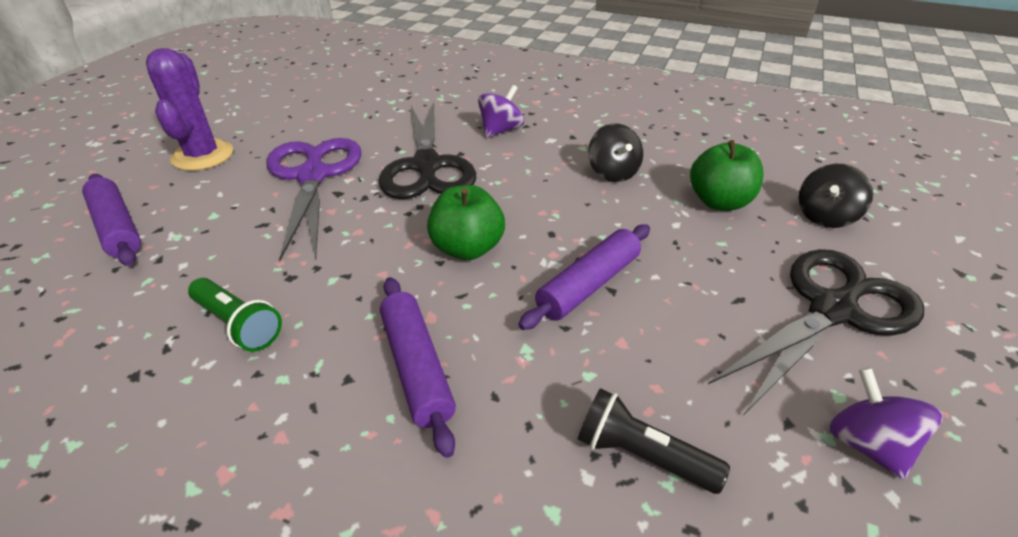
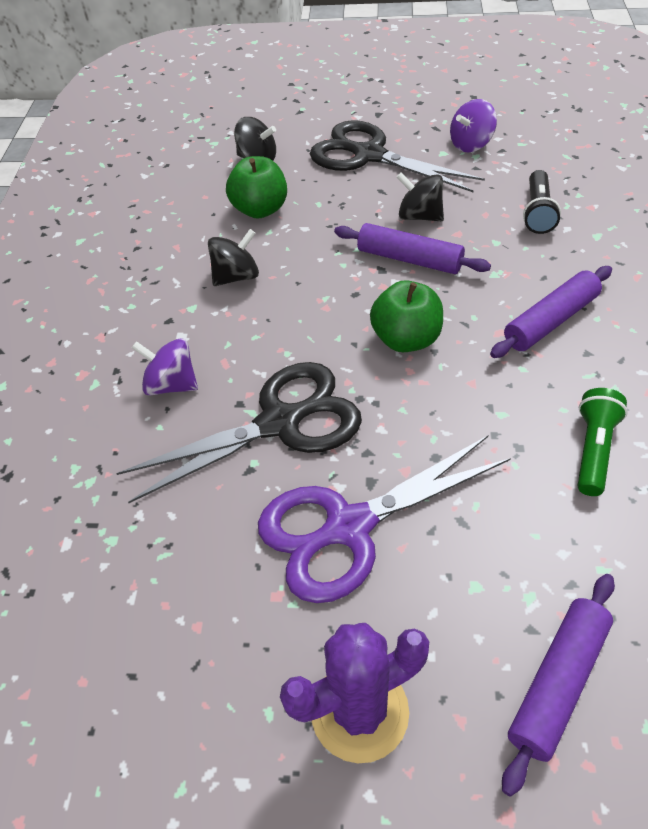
camera: 105 degrees left, 10 degrees up
none -> black spinning top [397,172,444,221]

